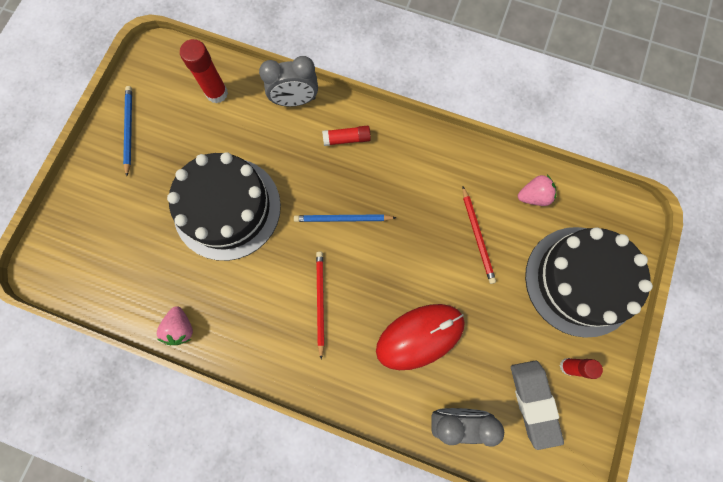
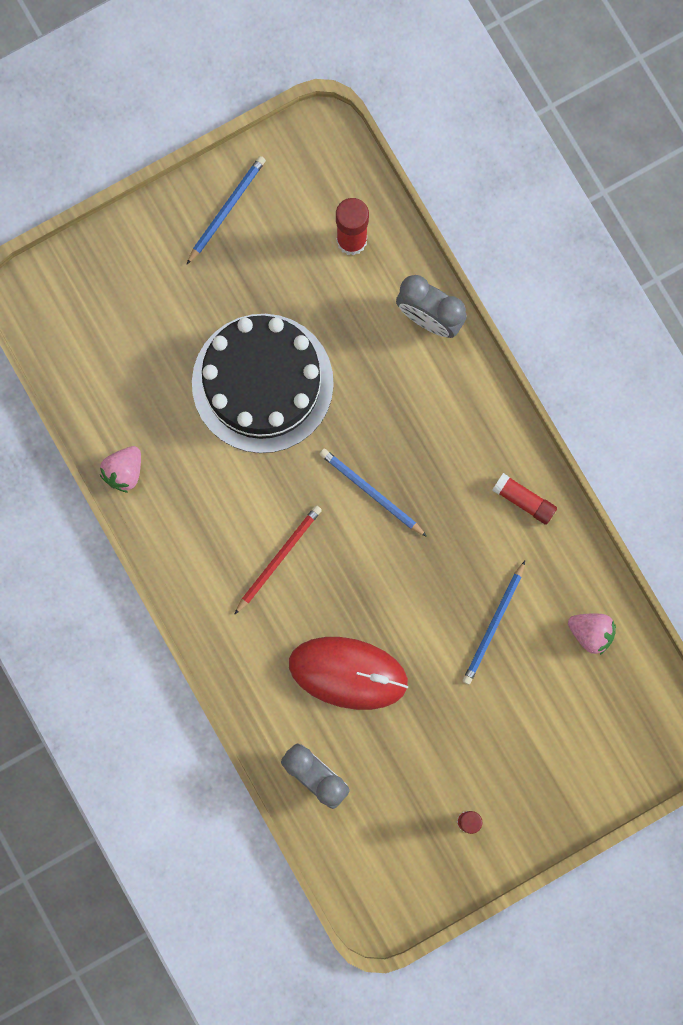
camera: 40 degrees right, 5 degrees up
red glue stick [322,126,371,146] -> red glue stick moved to [492,473,557,525]
red pencil [463,187,496,284] -> blue pencil [463,561,525,685]
grey eraser [511,361,564,450] -> none
black cake [525,227,653,338] -> none

